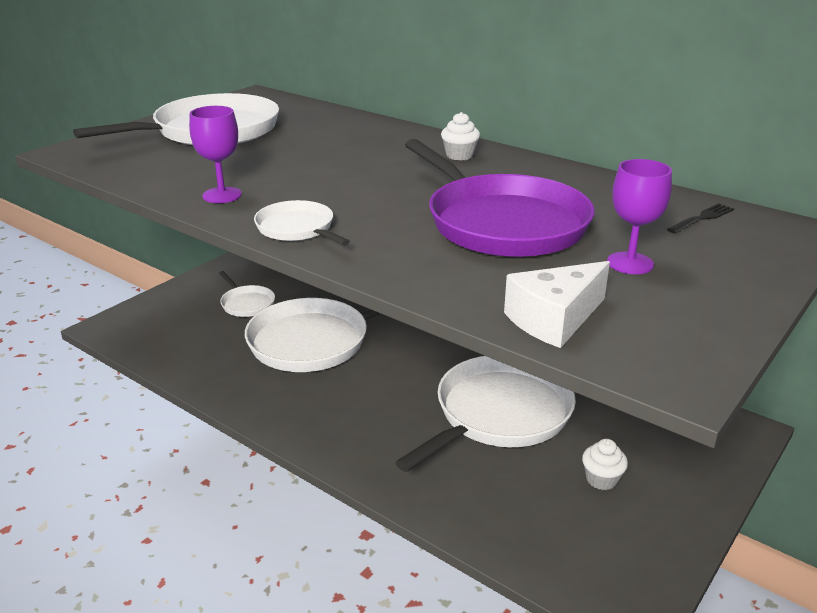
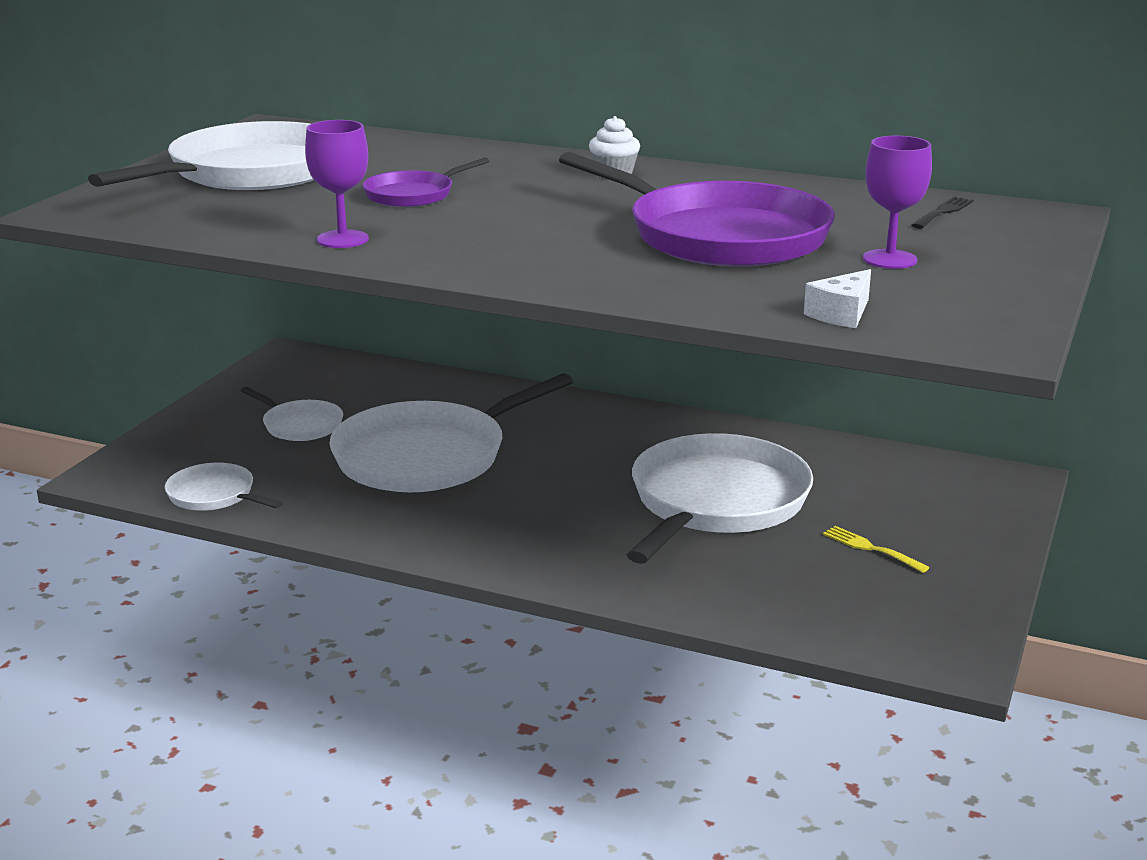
camera: 15 degrees left, 5 degrees down
white pan [254,200,350,245] -> white pan moved to [165,463,283,511]
white cheese [504,261,610,348] -> white cheese [804,269,871,328], size x0.65
white cupcake [582,439,628,490] -> yellow fork [823,526,930,573]
none -> purple pan [363,158,489,207]

